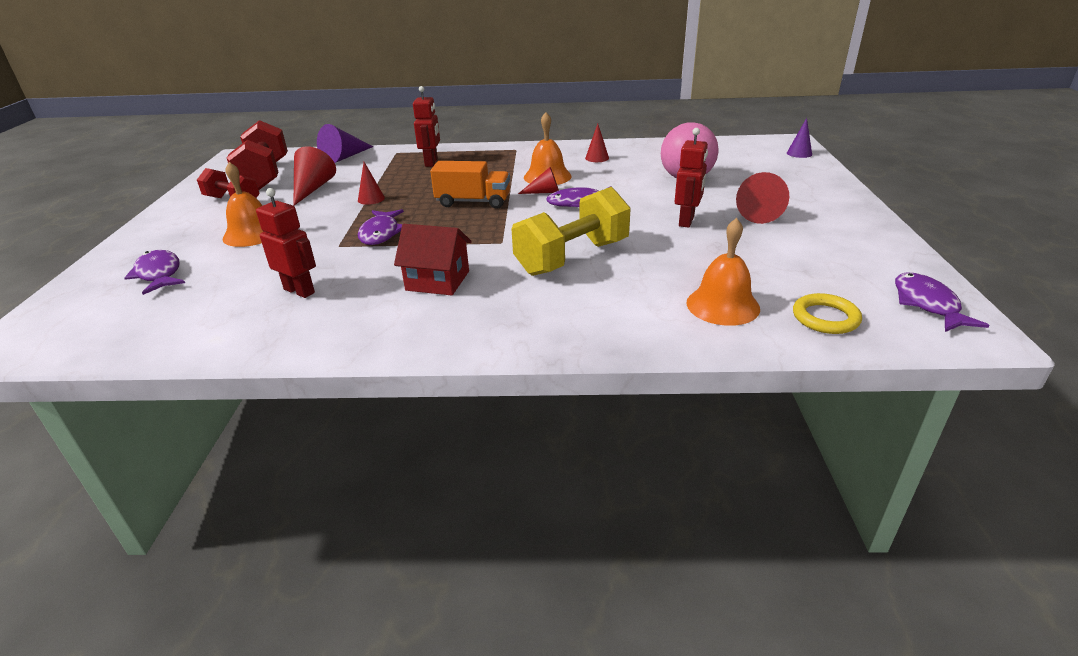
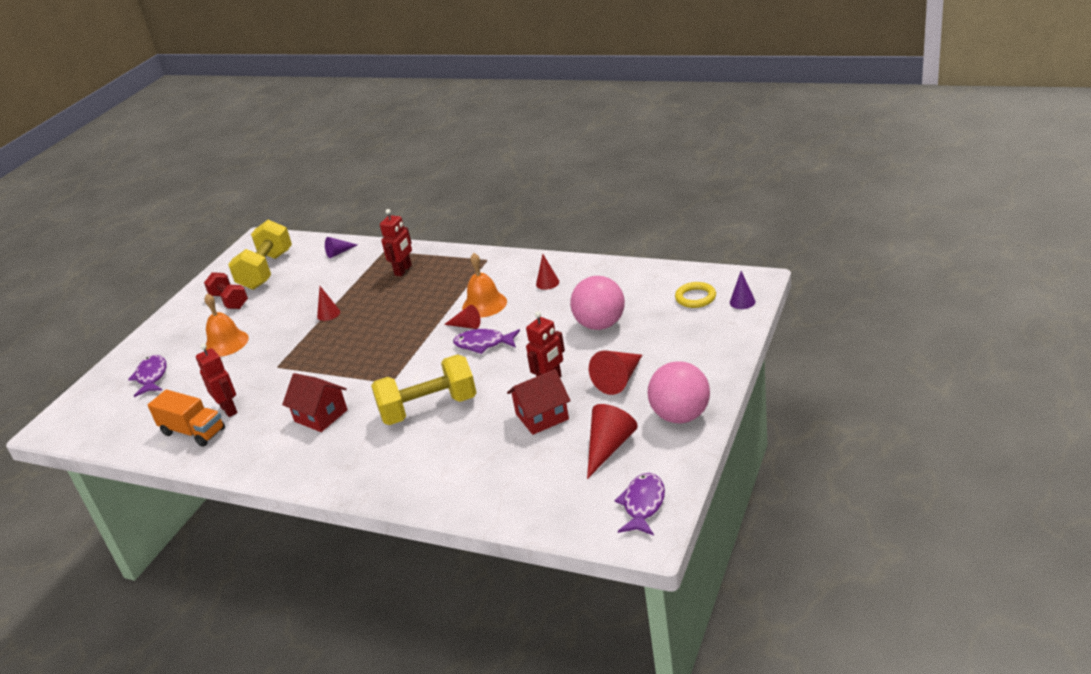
camera: 25 degrees right, 0 degrees up
red dumbbell [227,120,288,190] -> yellow dumbbell [228,220,292,290]
red cone [293,147,336,206] -> red cone moved to [587,404,638,479]
purple cone [317,124,373,163] -> purple cone [325,237,357,258], size x0.61
purple fish [358,209,404,245] -> none
orange truck [430,161,510,209] -> orange truck moved to [148,390,225,447]
orange bell [686,218,760,326] -> none
yellow ring [793,293,862,334] -> yellow ring moved to [675,282,716,308]
none -> red house [507,369,570,435]
none -> pink ball [647,361,710,423]

